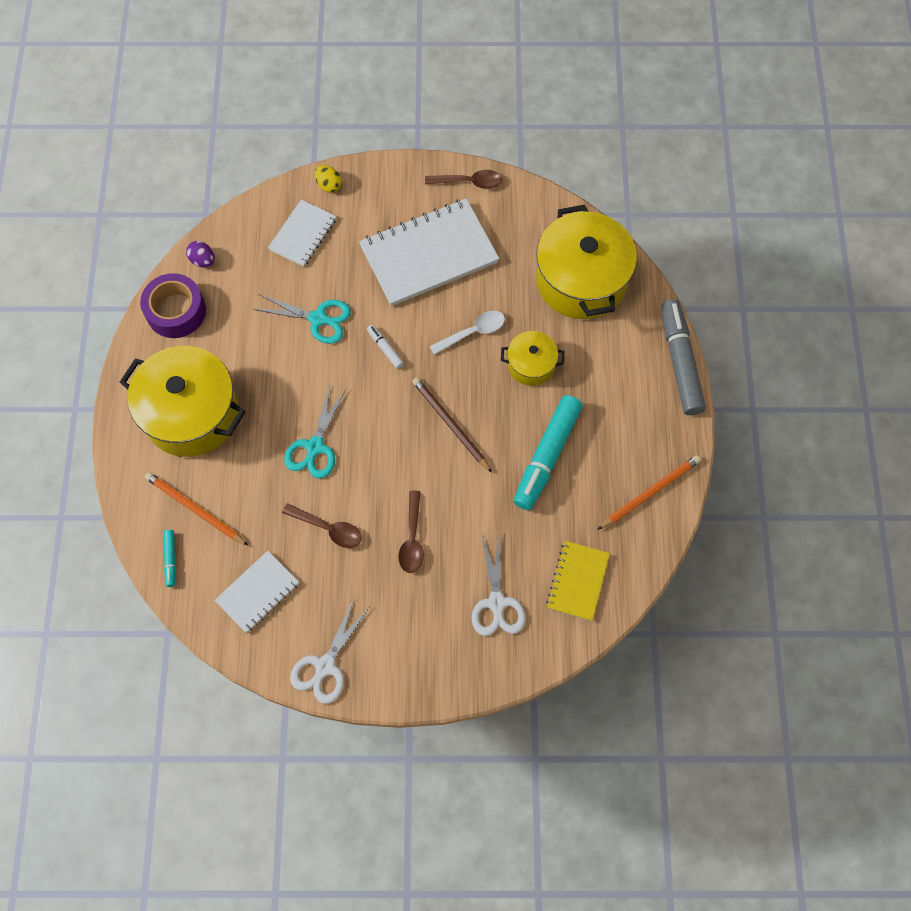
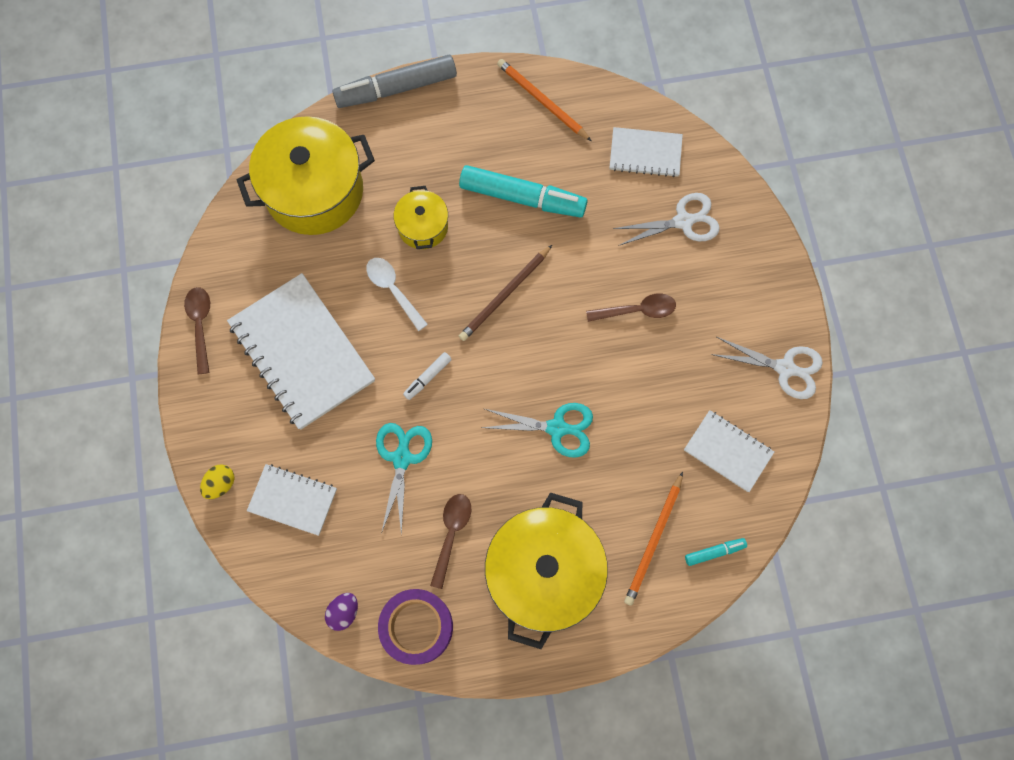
camera: 100 degrees left, 5 degrees up
brown spoon [282,503,362,548] -> brown spoon moved to [430,494,471,589]
yellow notebook [546,541,610,621] -> white notebook [609,127,683,177]

